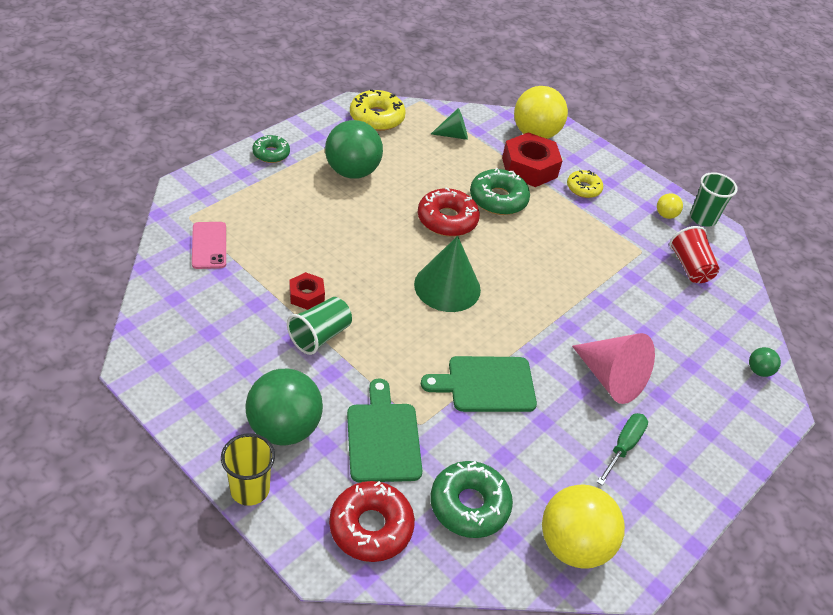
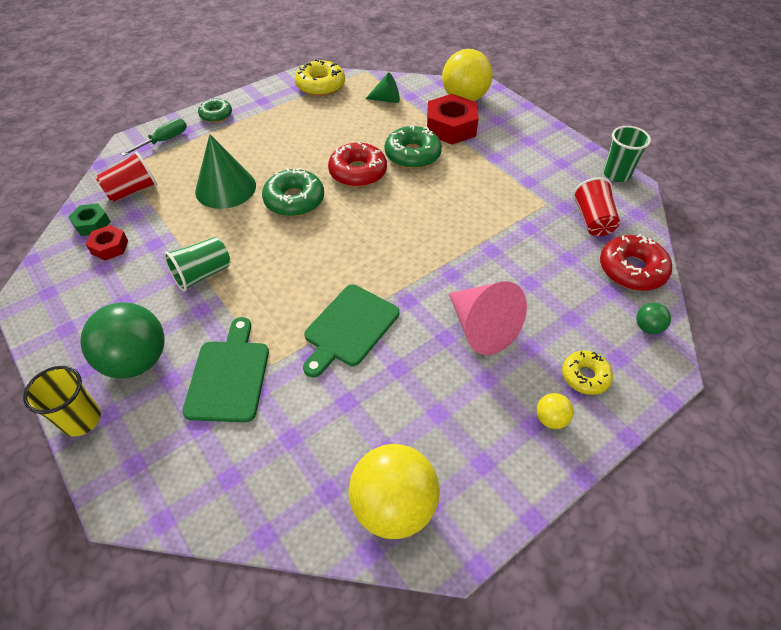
camera: 15 degrees right, 5 degrees up
pink phone [192,222,226,269] -> red cup [96,152,157,202]
red nut [289,272,325,310] -> red nut moved to [86,225,128,261]
green ball [325,120,383,178] -> none
red donut [329,481,415,562] -> red donut moved to [600,234,672,291]
green cone [414,236,481,312] -> green cone moved to [195,134,256,209]
green cutting board [421,356,537,412] -> green cutting board turned 60 degrees counterclockwise [303,284,399,377]
green donut [430,461,513,538] -> green donut moved to [262,168,324,217]
yellow donut [567,170,603,198] -> yellow donut moved to [562,351,613,395]
green screwdriver [597,413,648,485] -> green screwdriver moved to [121,119,187,156]
yellow ball [657,193,683,219] -> yellow ball moved to [537,393,574,429]
none -> green nut [68,203,111,236]

